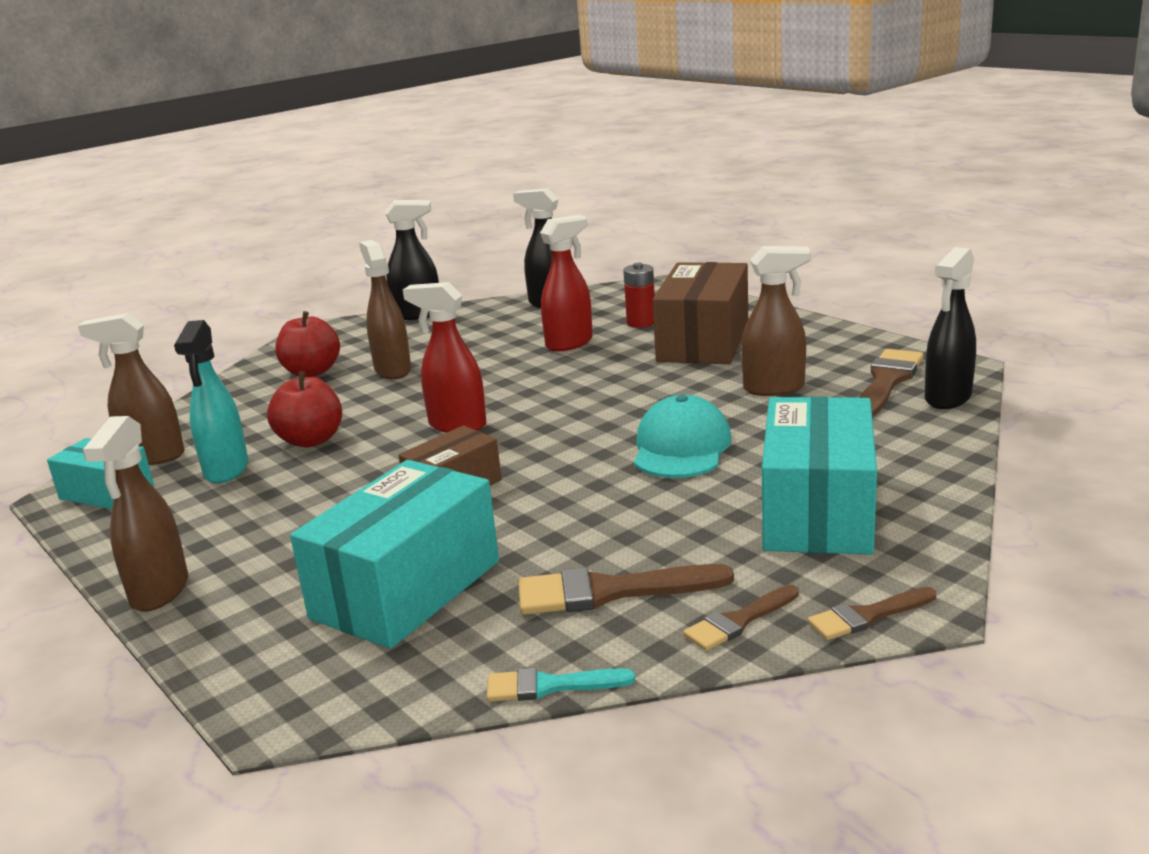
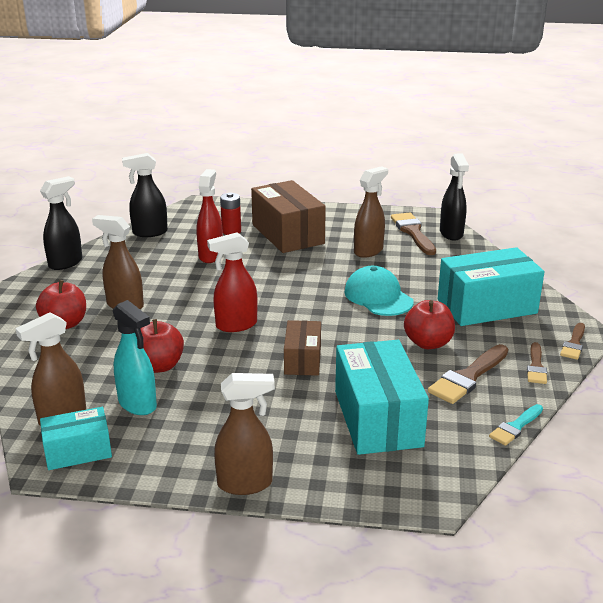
camera: 45 degrees left, 5 degrees up
brown spray bottle [82,416,188,612] -> brown spray bottle turned 60 degrees counterclockwise [214,373,275,495]
turquoise box [762,396,877,555] -> turquoise box turned 75 degrees counterclockwise [438,247,545,326]
none -> red apple [404,300,455,349]

